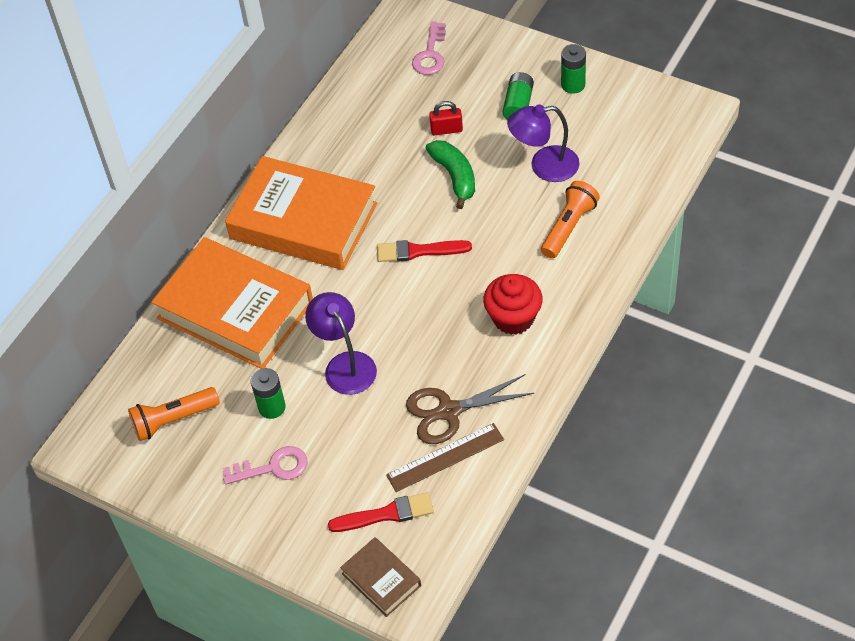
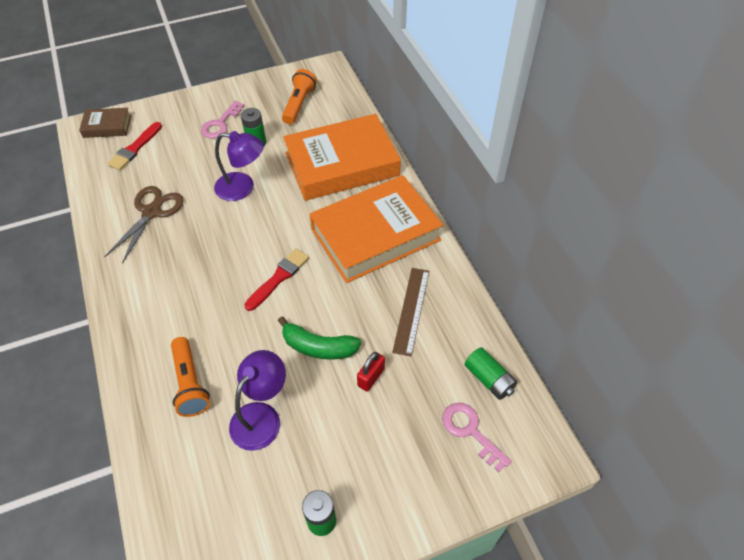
camera: 125 degrees right, 0 degrees up
brown ruler [386,423,504,492] -> brown ruler moved to [392,268,429,357]
red cupcake [483,274,543,335] -> none
green battery [503,72,534,120] -> green battery moved to [464,347,517,400]

